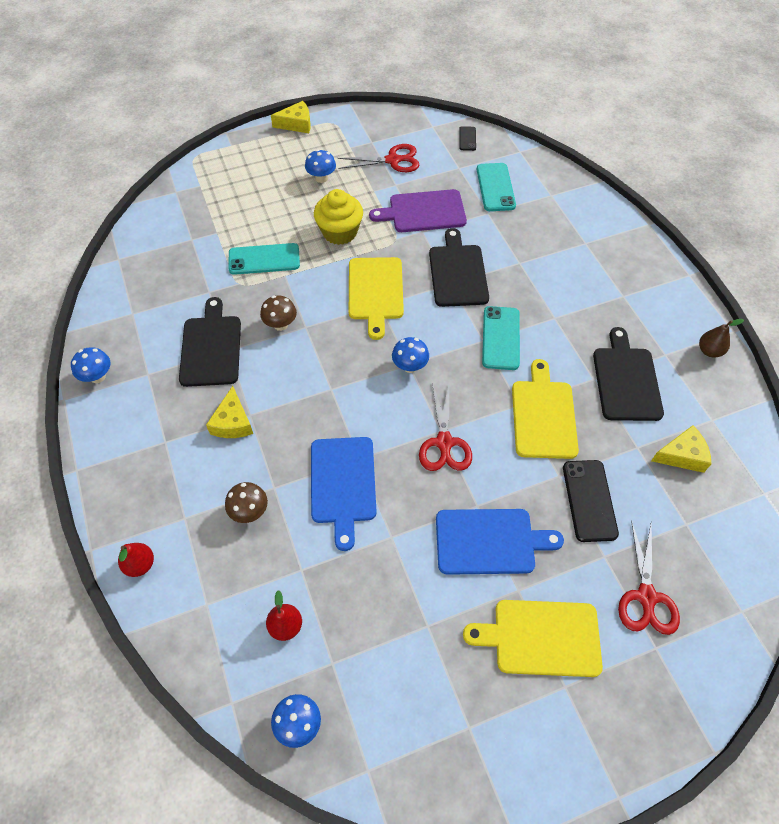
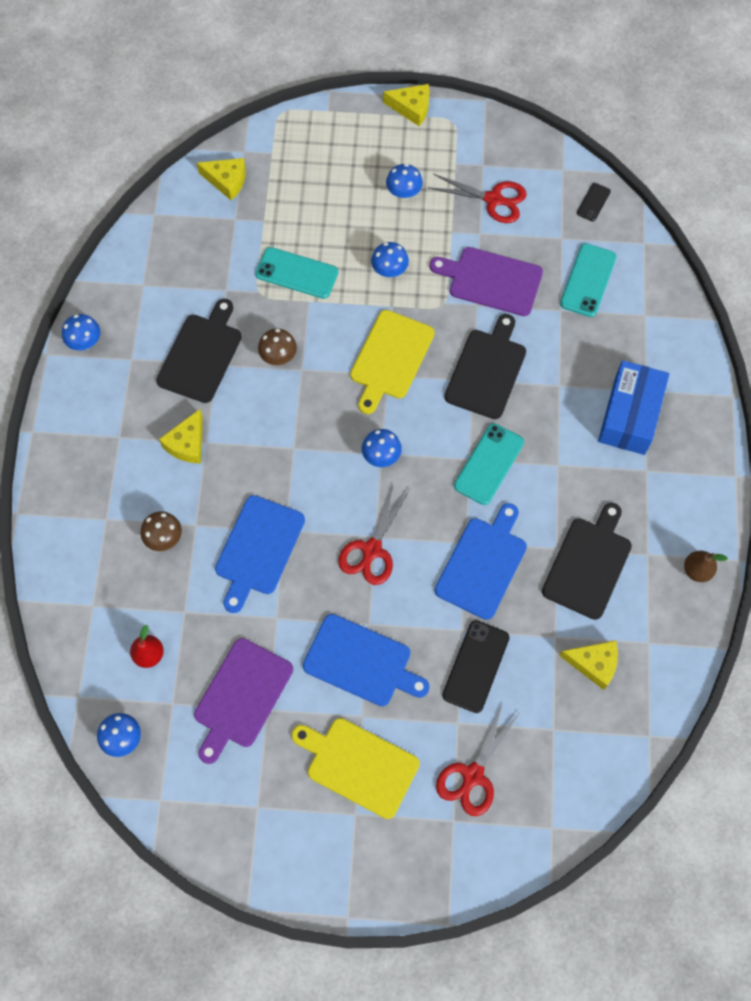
camera: 25 degrees right, 10 degrees up
red pear [118,543,154,577] -> none
yellow cupcake [314,189,363,245] -> blue mushroom [371,242,409,278]
yellow cutting board [512,359,579,459] -> blue cutting board [435,503,527,620]
none -> purple cutting board [194,638,293,764]
none -> yellow cheese [197,158,246,201]
none -> blue box [598,360,669,455]

